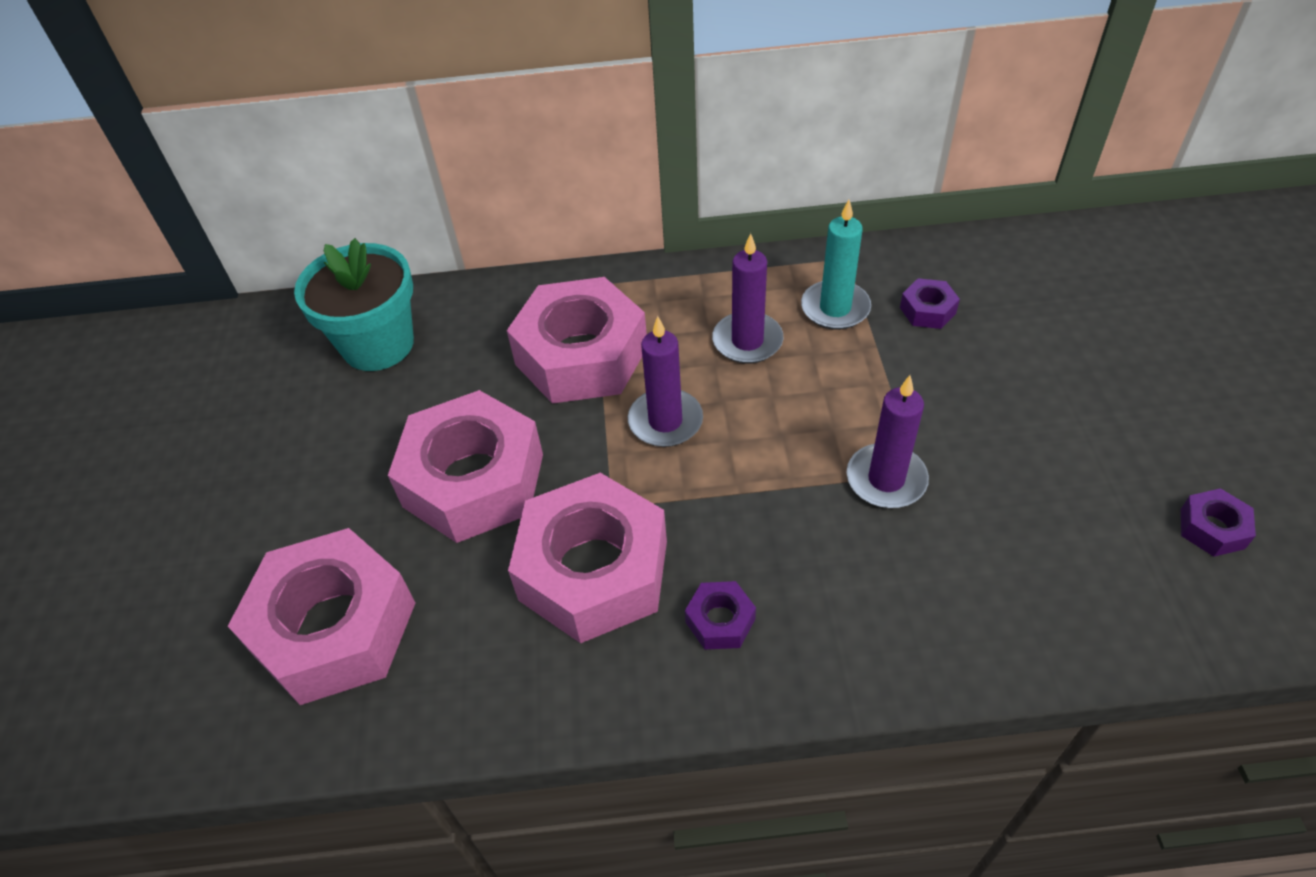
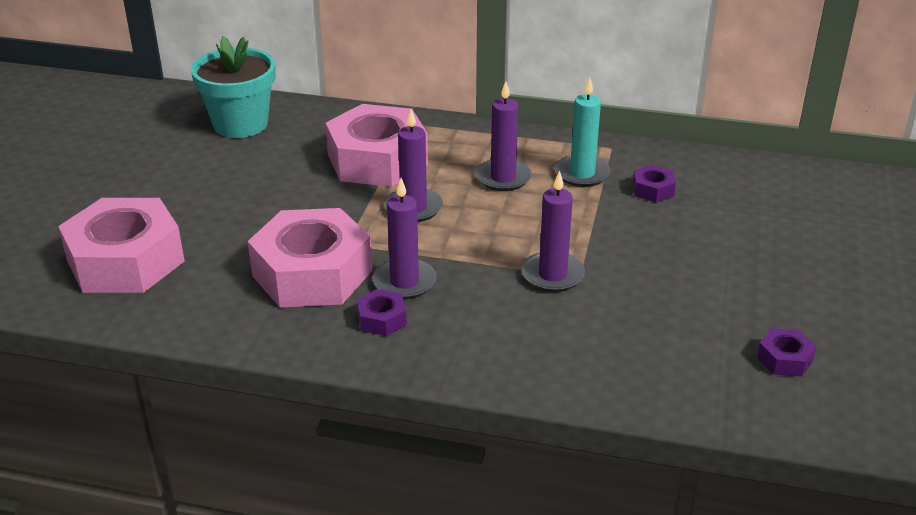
camera: 15 degrees right, 15 degrees down
pink nut [388,390,543,543] -> none
none -> purple candle [373,178,437,299]

